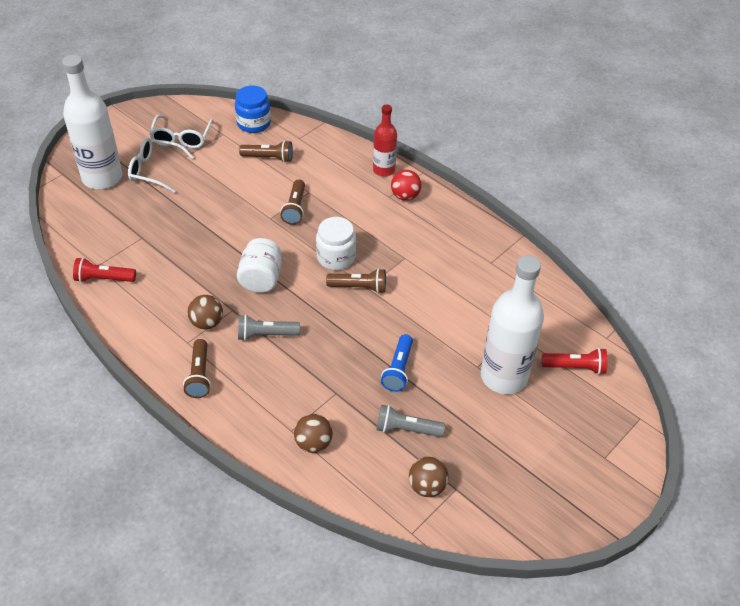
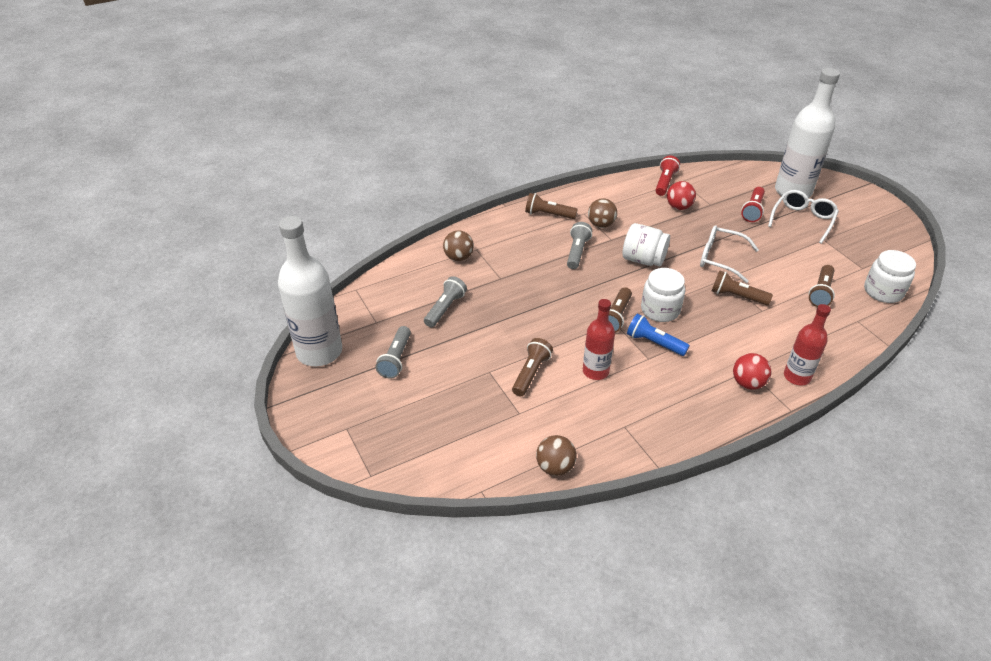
camera: 110 degrees right, 5 degrees down
white glasses [149,115,214,148] -> white glasses moved to [700,225,759,283]
blue jar [235,85,271,133] -> white jar [864,250,916,303]
blue flashlight [381,334,413,392] -> blue flashlight moved to [627,313,690,356]
brown ball [409,457,449,497] -> brown ball moved to [536,435,577,476]
white bottle [480,255,544,394] -> white bottle moved to [278,216,342,366]
red flashlight [542,348,607,375] -> red flashlight moved to [741,187,765,222]
none -> grey flashlight [375,326,411,379]
none -> brown flashlight [512,338,553,396]
none -> red bottle [583,299,615,380]
none -> red ball [667,181,696,210]

